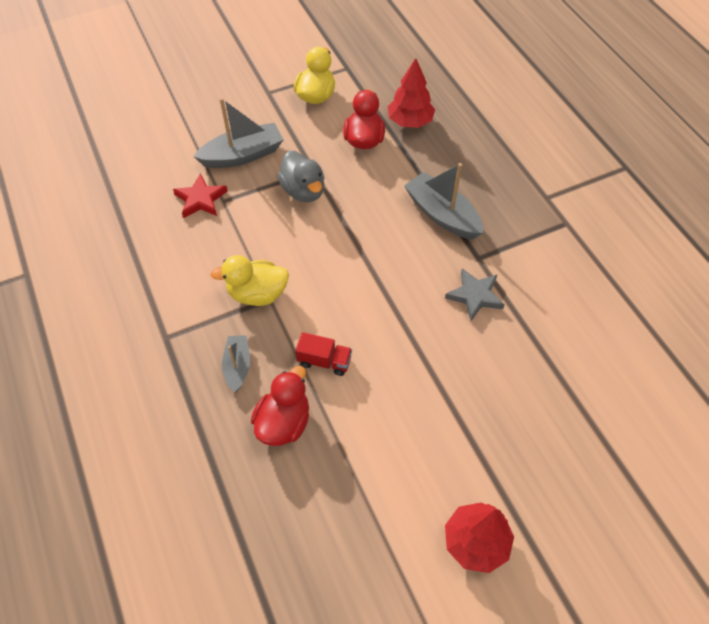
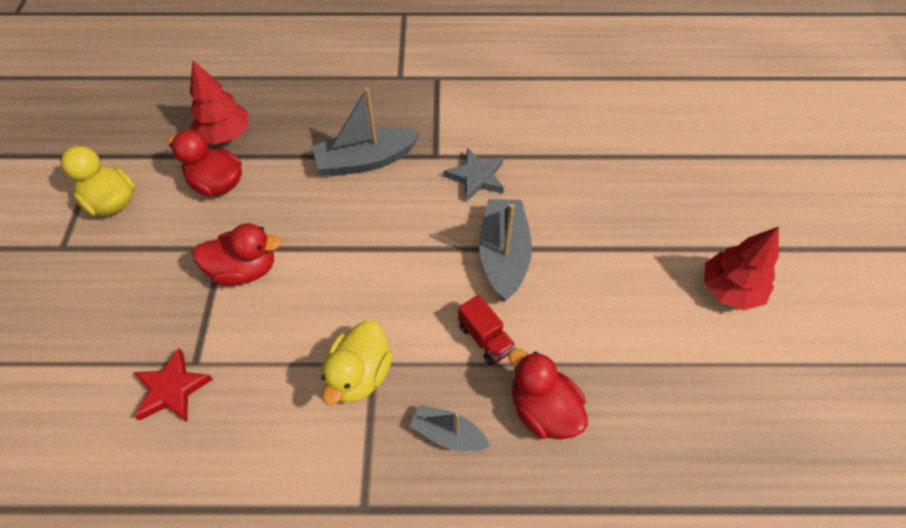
camera: 65 degrees left, 0 degrees up
grey boat [193,98,283,168] -> grey boat moved to [479,199,532,301]
grey duck [277,151,324,202] -> red duck [192,223,282,286]
red truck [295,332,352,376] -> red truck turned 105 degrees clockwise [458,295,516,365]

